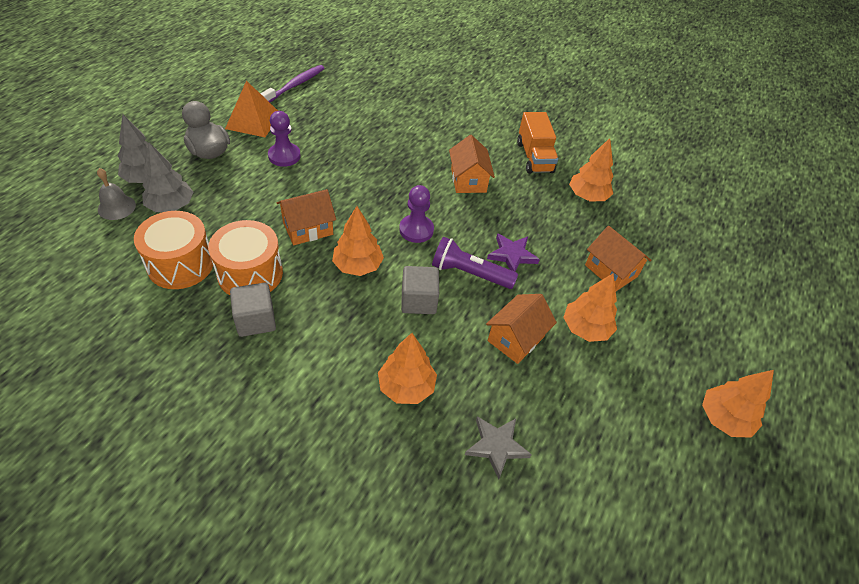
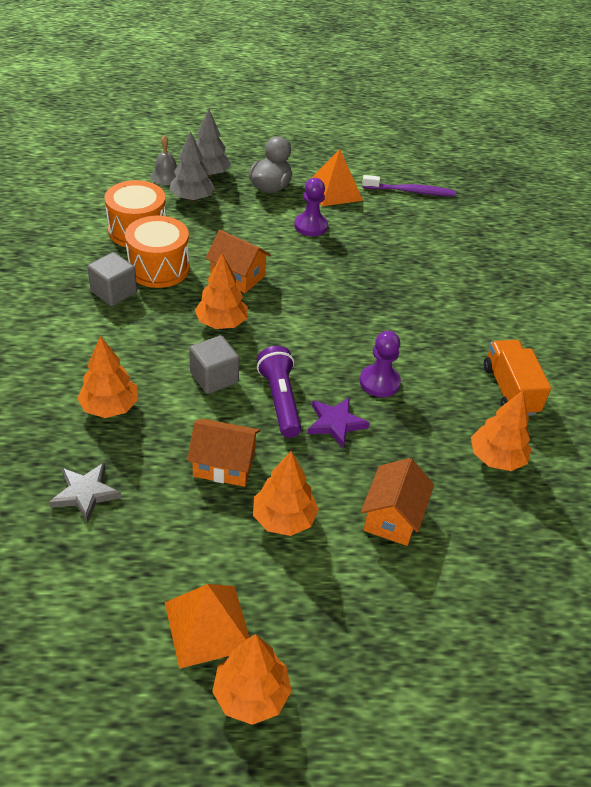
camera: 60 degrees right, 5 degrees down
purple pawn [399,185,434,243] -> purple pawn moved to [360,331,401,397]
orange house [449,135,495,193] -> none
orange truck [517,112,558,174] -> orange truck turned 120 degrees clockwise [484,340,551,416]
none -> orange pyramid [165,584,250,669]

